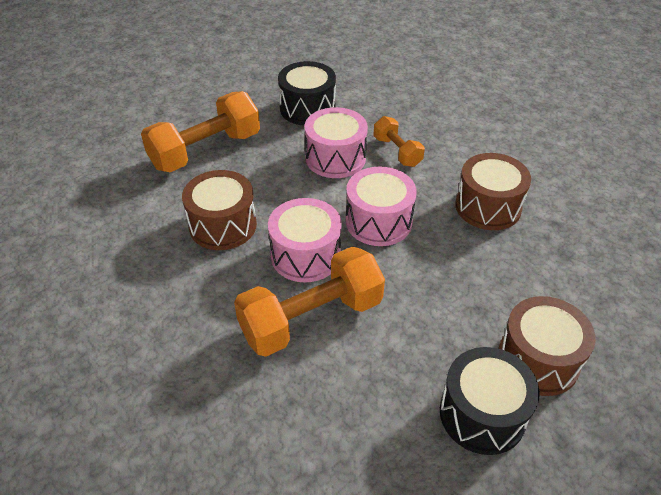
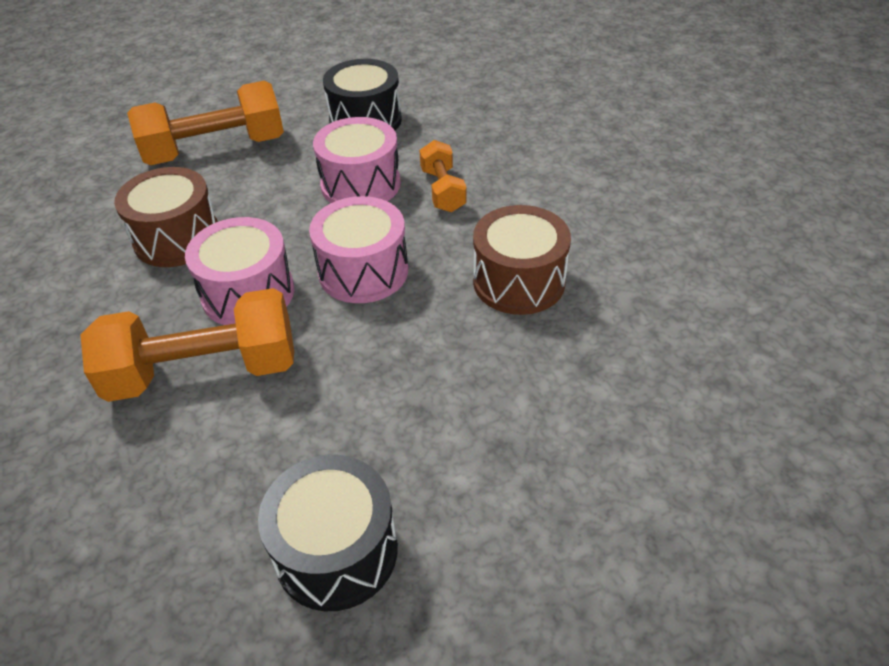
camera: 20 degrees right, 0 degrees up
brown drum [498,296,595,396] -> none

